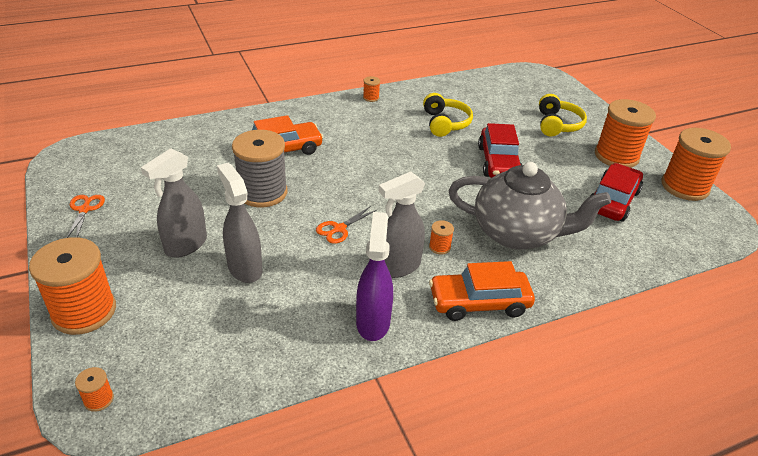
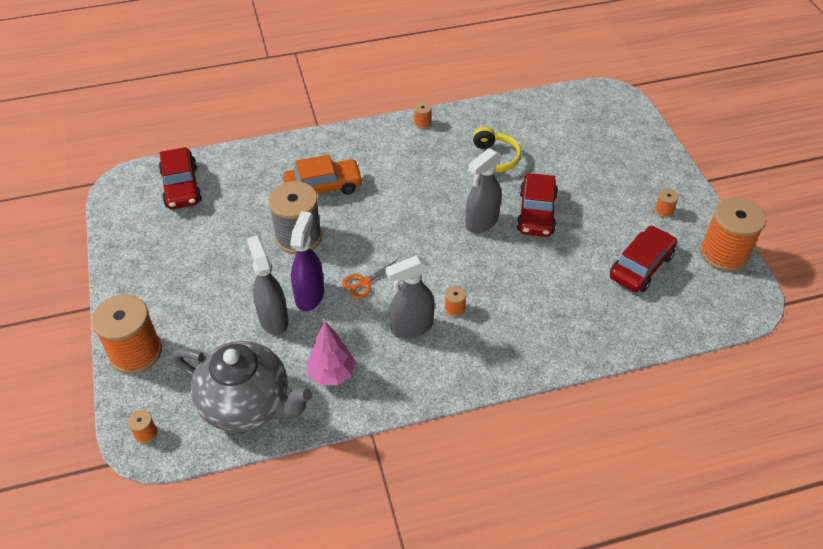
camera: 10 degrees right, 10 degrees up
orange scissors [66,195,105,238] -> none
grey spray bottle [141,148,207,258] -> grey spray bottle moved to [465,148,502,233]
purple spray bottle [356,212,393,341] -> purple spray bottle moved to [290,211,324,311]
orange car [429,261,535,321] -> none
grey teapot [448,162,611,250] -> grey teapot moved to [172,341,312,432]
yellow headphones [539,94,587,136] -> none
orange spool [595,99,656,168] -> orange spool [654,189,679,218], size x0.41
none -> red car [159,147,202,209]
none -> pink tree [306,322,356,385]

